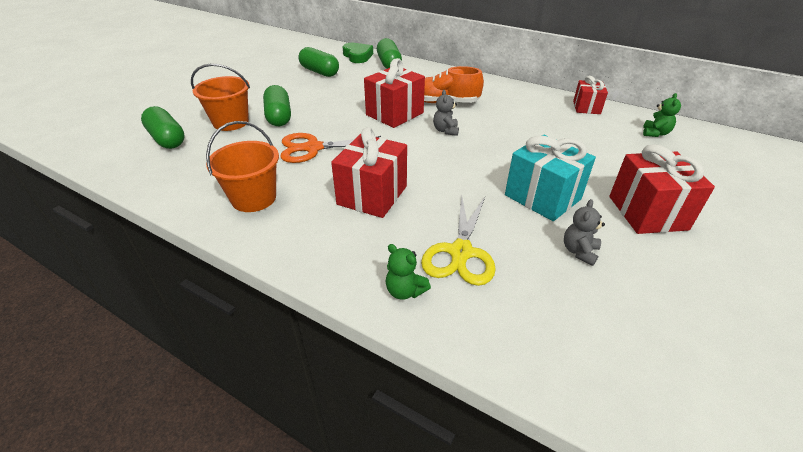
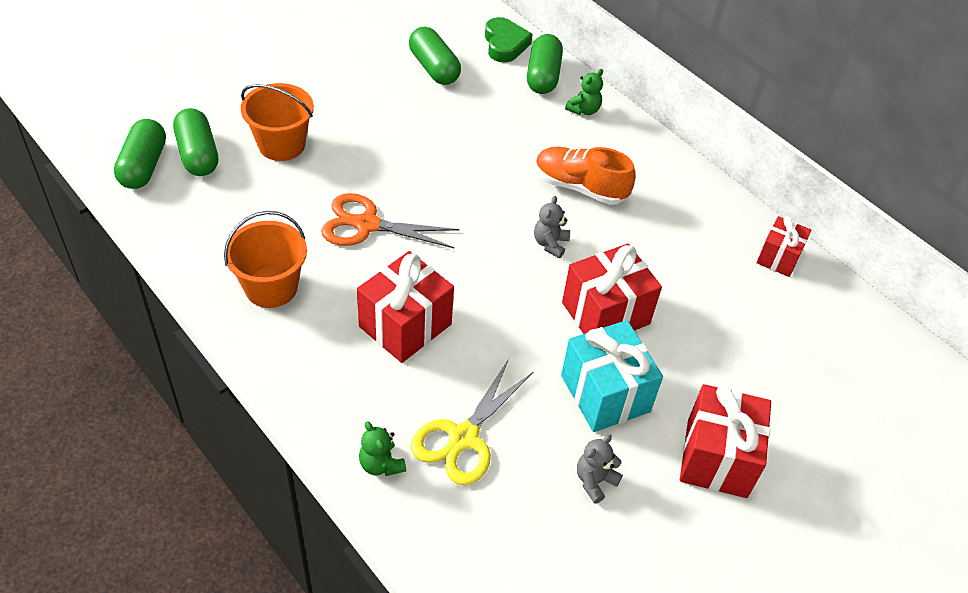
camera: 15 degrees right, 10 degrees up
green capsule [263,85,291,126] -> green capsule moved to [114,119,166,189]
red gift [364,58,425,128] -> red gift moved to [562,244,662,334]
green teddy bear [643,93,681,137] -> green teddy bear moved to [565,69,603,115]

